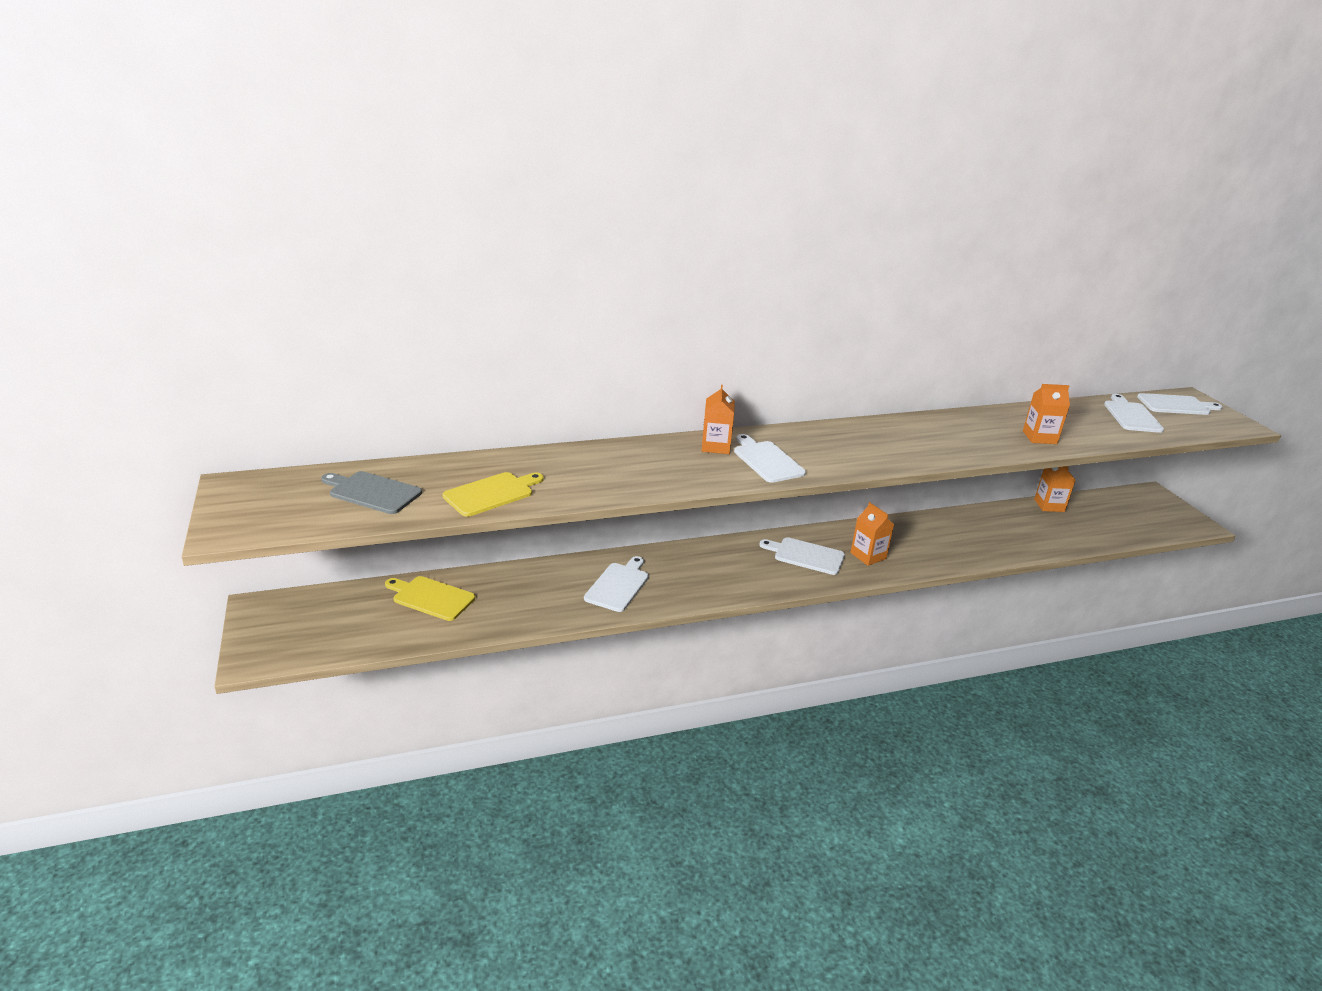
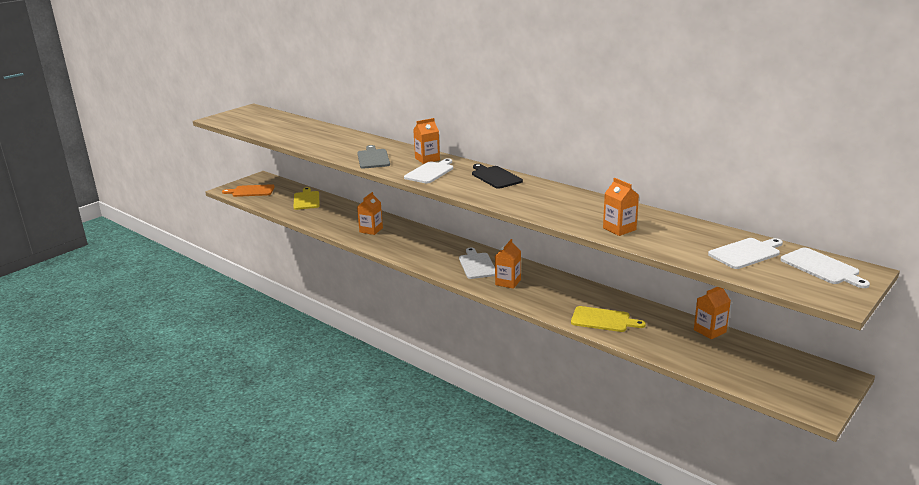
camera: 60 degrees right, 5 degrees down
grey cutting board [321,471,422,514] -> grey cutting board moved to [357,145,390,169]
yellow cutting board [442,472,543,517] -> yellow cutting board moved to [571,306,646,332]
white cutting board [584,556,649,612] -> orange carton [357,192,383,235]
none -> orange cutting board [222,184,275,197]
none -> black cutting board [472,164,523,189]

